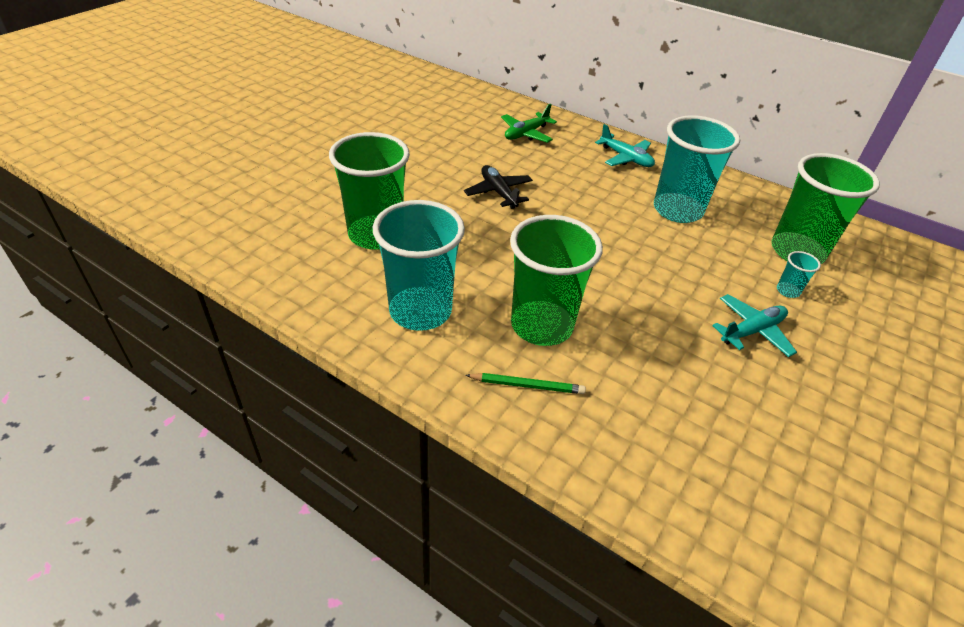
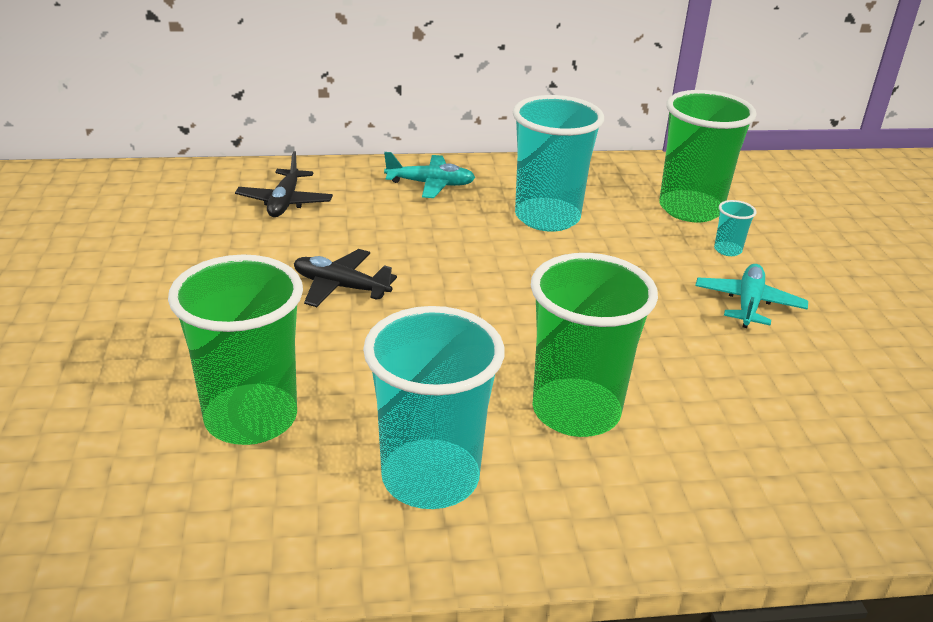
camera: 40 degrees left, 10 degrees down
green pencil [465,373,586,394] -> none
green plane [501,104,557,143] -> black plane [235,151,333,217]

